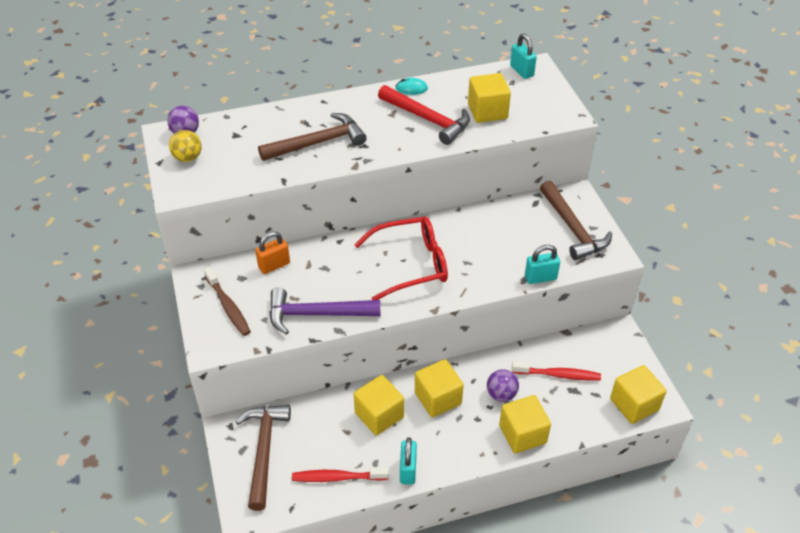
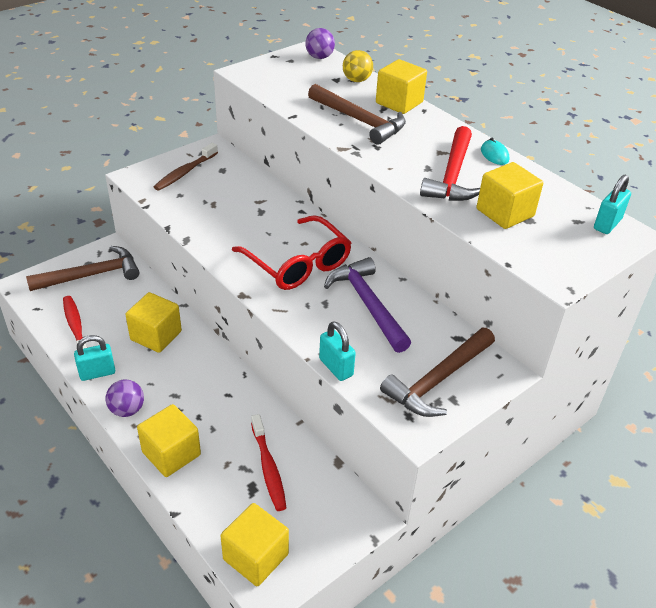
camera: 65 degrees right, 5 degrees down
yellow ball [169,130,202,162] -> yellow ball moved to [343,50,373,82]
orange padlock [255,231,290,274] -> none
purple hammer [269,288,380,335] -> purple hammer moved to [324,257,411,353]
yellow cube [415,359,464,417] -> yellow cube moved to [376,59,427,114]
purple ball [487,369,519,402] -> purple ball moved to [105,379,144,417]

